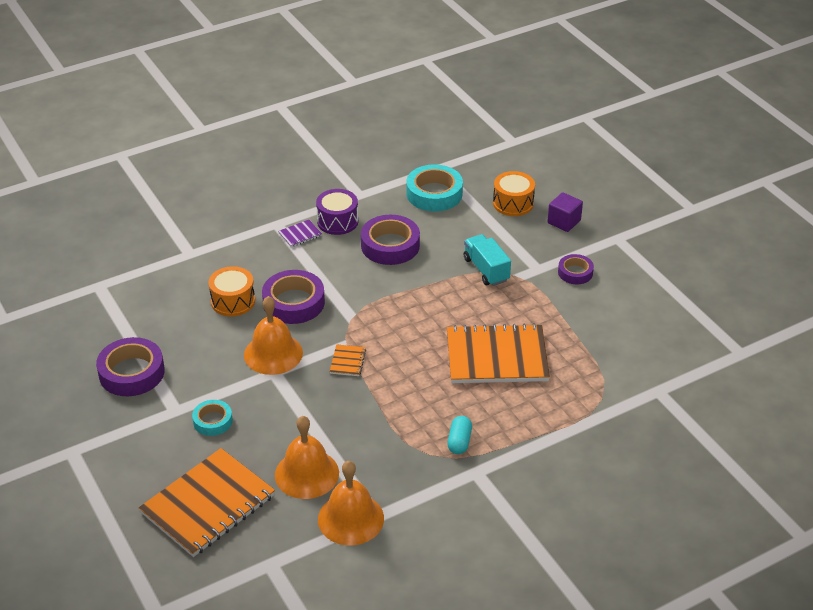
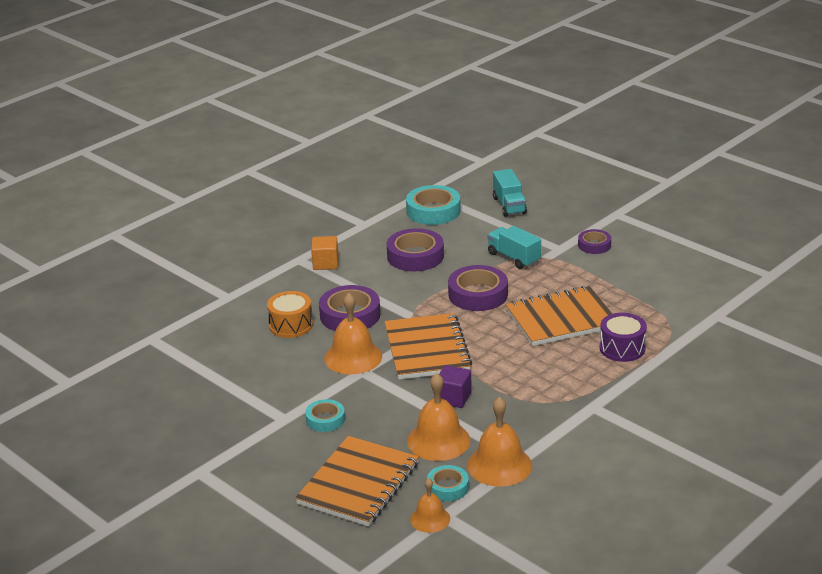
camera: 15 degrees left, 10 degrees down
purple tape [96,337,165,396] -> purple tape moved to [448,265,508,311]
purple notebook [278,220,322,247] -> orange cube [311,236,339,270]
purple drum [316,189,358,235] -> purple drum moved to [600,313,647,362]
orange notebook [330,344,366,376] -> orange notebook [384,313,472,379], size x2.48
turquoise capsule [447,416,472,454] -> none
orange drum [493,171,535,216] -> turquoise truck [493,169,527,217]
purple cube [547,192,583,232] -> purple cube moved to [439,365,472,408]
none -> orange bell [410,478,450,533]
none -> turquoise tape [427,465,469,501]

